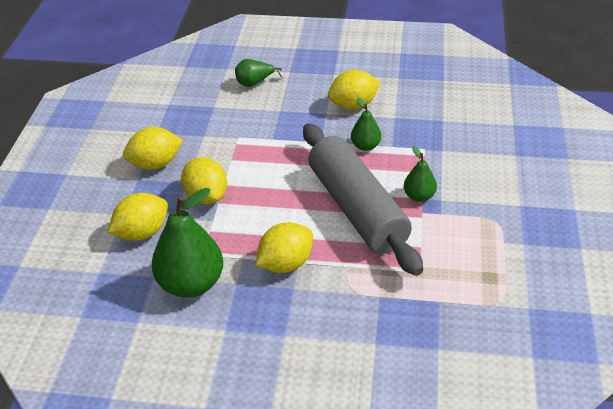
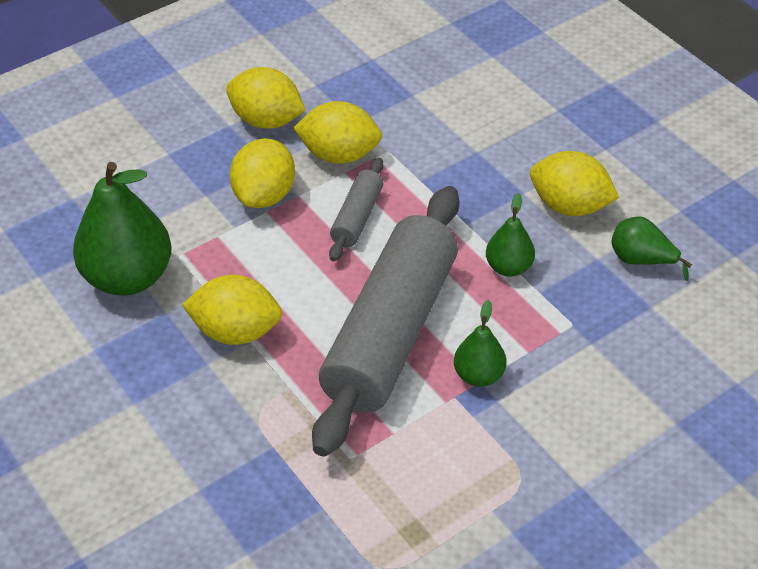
camera: 45 degrees right, 5 degrees up
yellow lemon [108,193,168,241] -> yellow lemon moved to [293,101,382,164]
green pear [235,59,283,87] -> green pear moved to [611,216,692,281]
none -> grey rolling pin [329,158,384,261]

